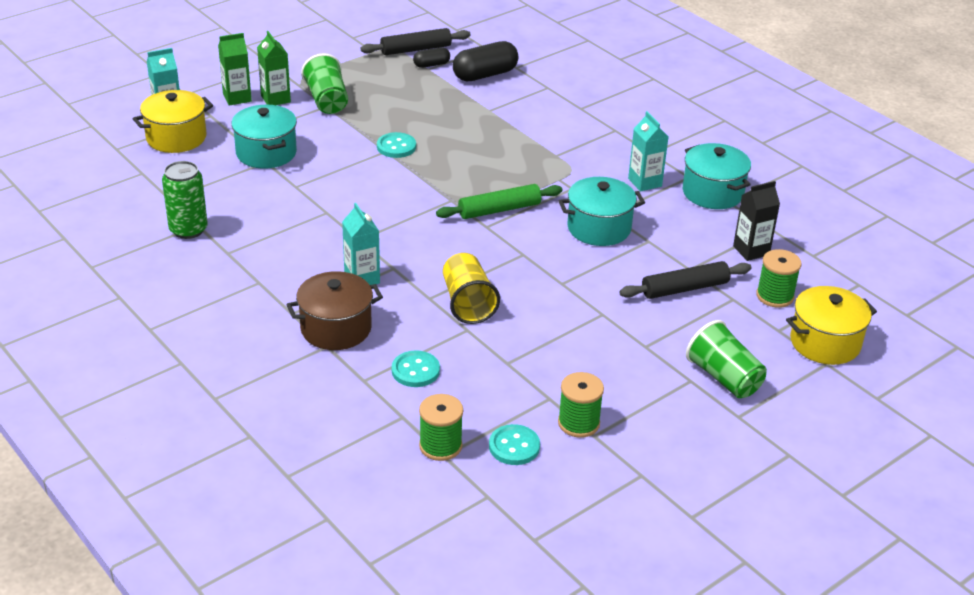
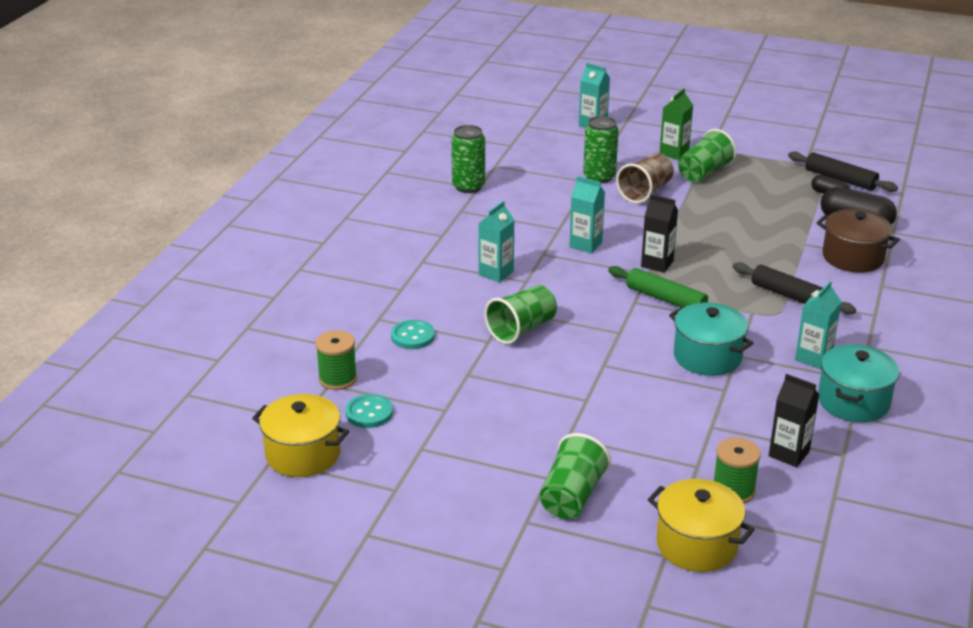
camera: 60 degrees right, 5 degrees down
yellow pot [133,90,213,153] -> yellow pot moved to [252,394,349,477]
green carton [218,33,252,105] -> none
turquoise pot [231,105,297,169] -> green can [583,116,619,183]
brown pot [286,271,383,350] -> brown pot moved to [817,209,900,273]
turquoise button [377,132,416,158] -> none
yellow cup [443,253,500,324] -> green cup [484,285,557,344]
green spool [558,372,604,438] -> none
black rolling pin [619,261,752,299] -> black rolling pin moved to [733,262,856,314]
none -> turquoise carton [569,176,605,253]
none -> brown cup [616,153,674,204]
none -> black carton [641,194,678,273]

